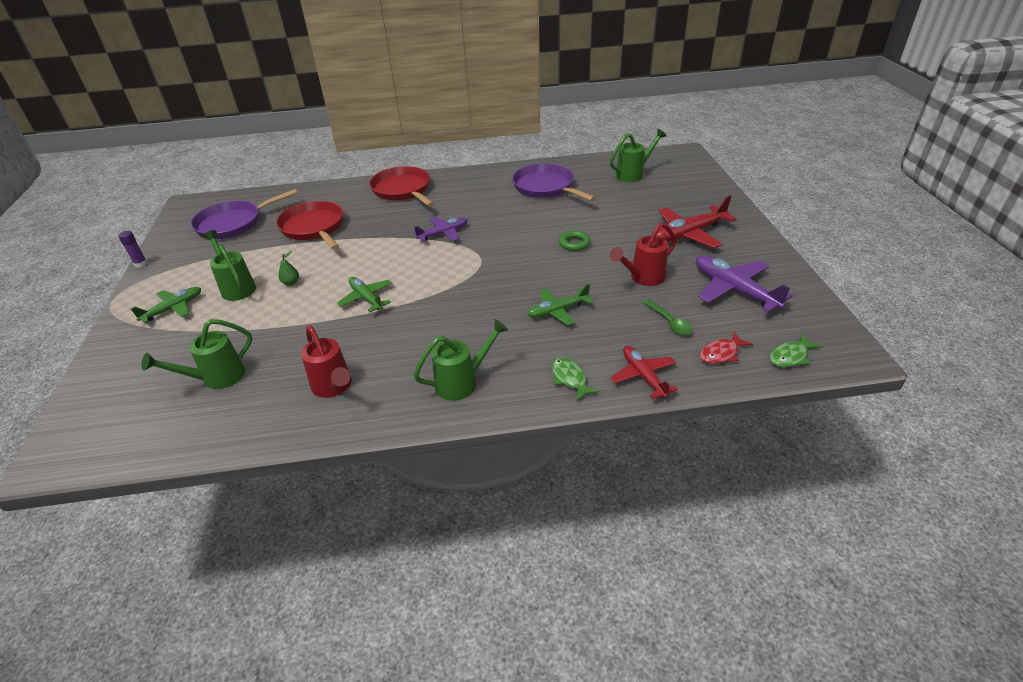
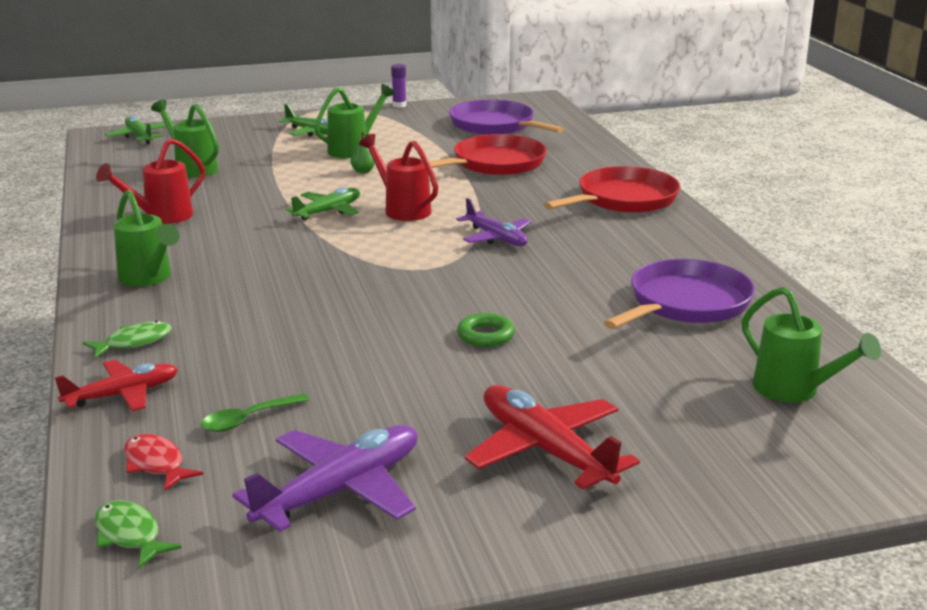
camera: 80 degrees right, 15 degrees down
green plane [527,284,593,325] -> green plane moved to [105,116,166,144]
red watering can [610,223,676,286] -> red watering can moved to [359,134,438,221]

